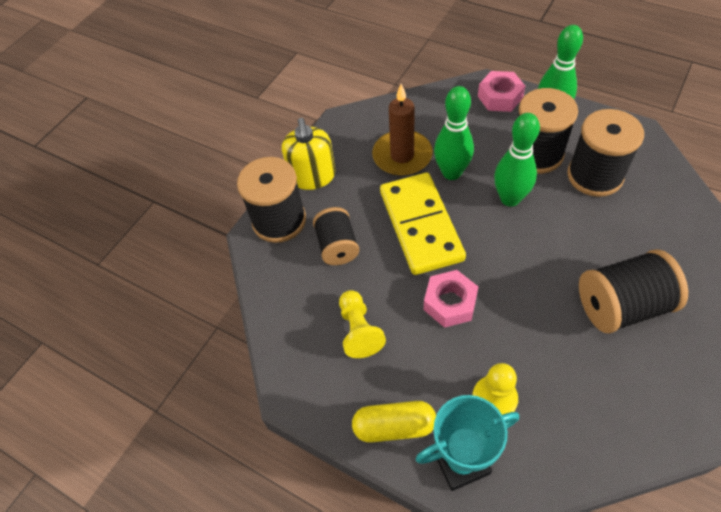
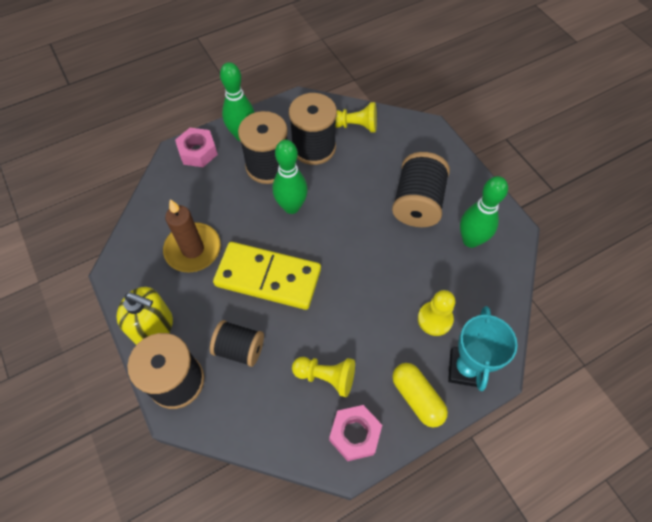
camera: 65 degrees left, 5 degrees up
yellow capsule [352,401,436,443] -> yellow capsule turned 60 degrees counterclockwise [392,363,448,428]
pink nut [424,270,478,328] -> pink nut moved to [329,405,382,461]
green bowling pin [434,86,474,180] -> green bowling pin moved to [460,176,508,248]
none -> yellow pawn [336,102,377,133]

